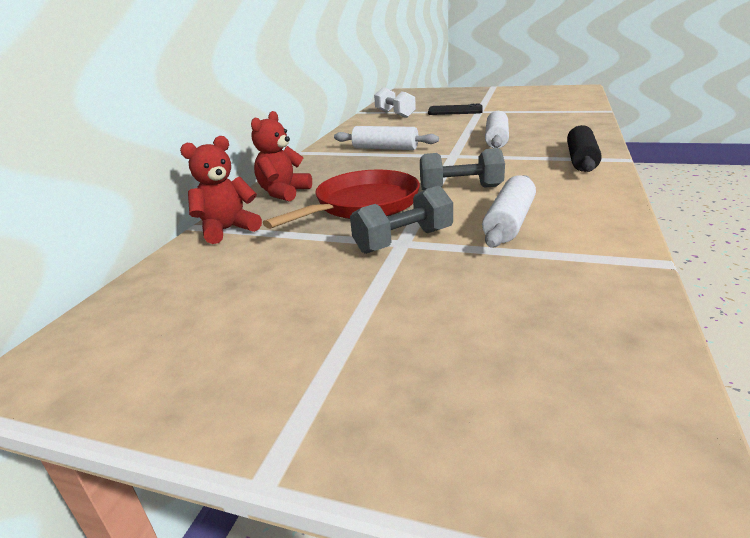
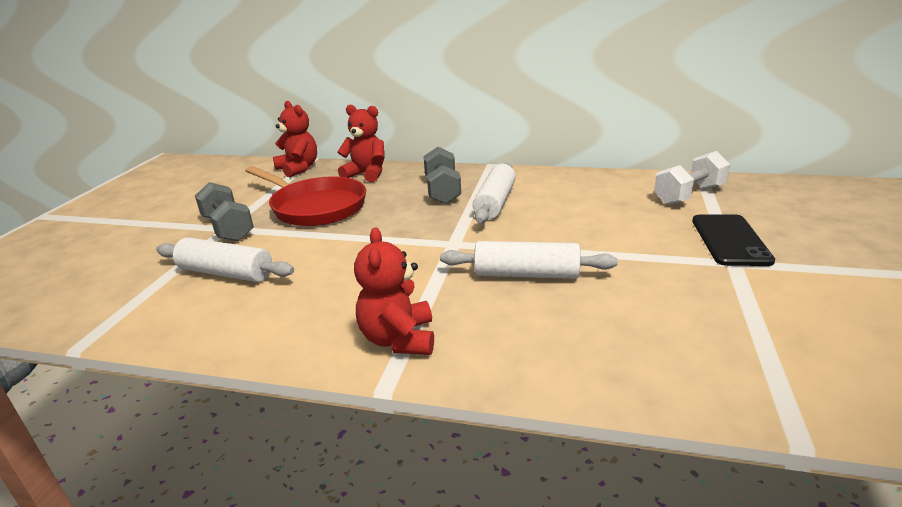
camera: 85 degrees right, 0 degrees up
grey dumbbell [420,148,505,191] -> grey dumbbell moved to [424,147,461,204]
black rolling pin [567,125,602,172] -> red teddy bear [354,228,434,355]

